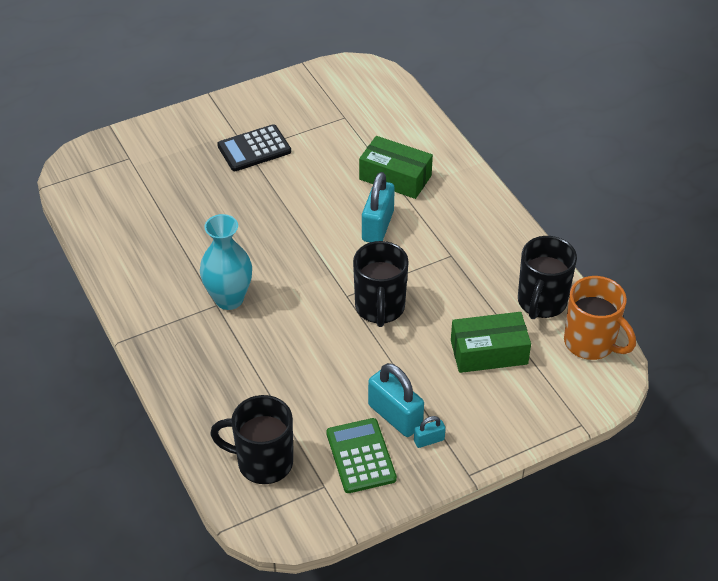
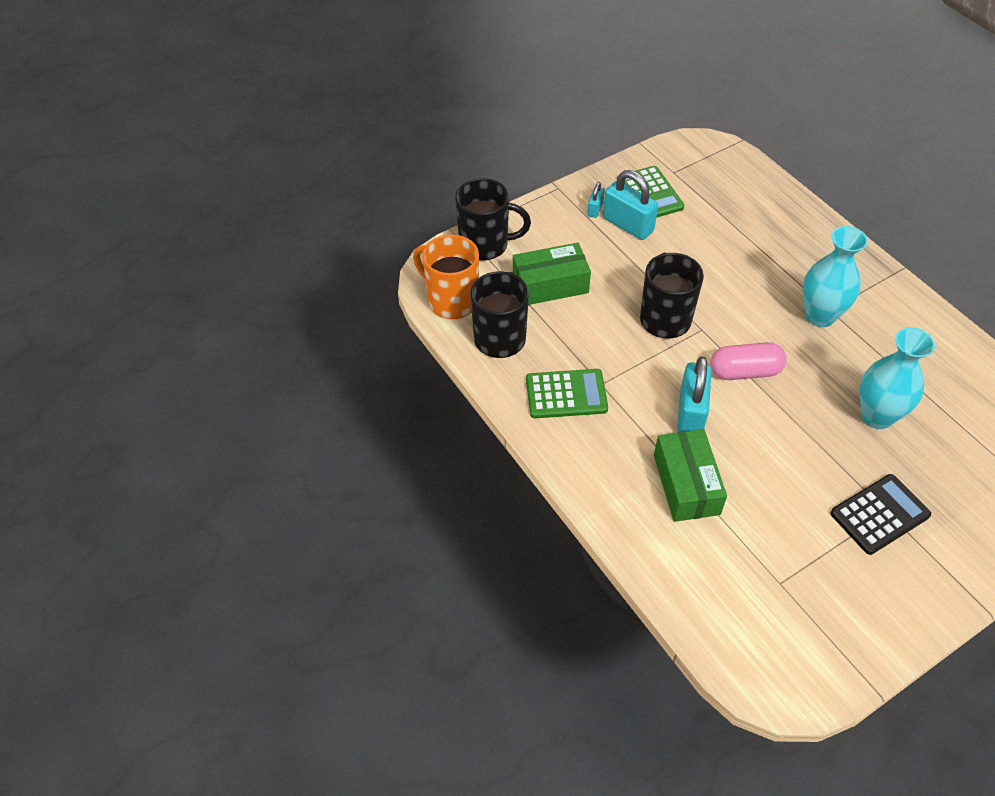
camera: 175 degrees right, 5 degrees up
black mug [210,395,293,484] -> black mug moved to [455,178,531,261]
green box [359,136,433,199] -> green box turned 60 degrees clockwise [654,429,727,522]
turquoise padlock [414,416,446,448] -> turquoise padlock turned 45 degrees counterclockwise [587,182,605,218]
none -> green calculator [526,369,608,418]
none -> pink capsule [710,342,787,380]
none -> turquoise vase [860,327,935,429]

